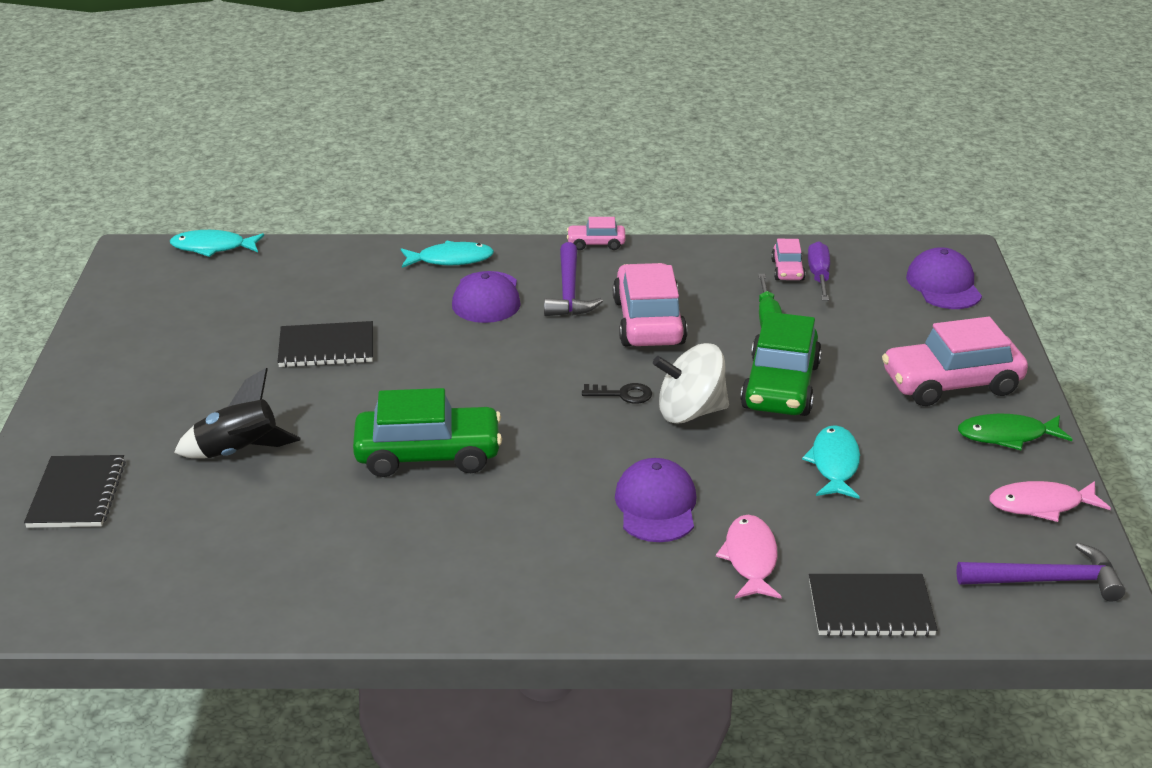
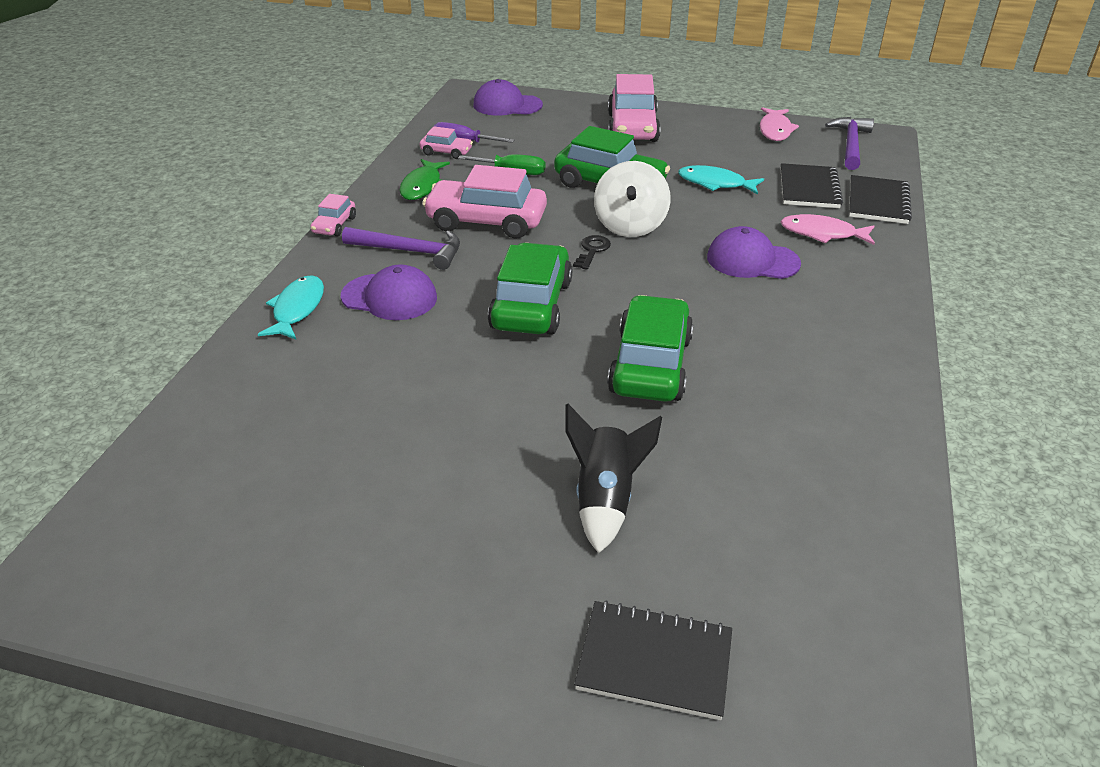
camera: 75 degrees left, 5 degrees up
turquoise fish [170,230,264,257] -> none
black notebook [278,321,373,368] -> black notebook moved to [780,163,843,208]
green fish [958,414,1072,450] -> green fish moved to [399,159,450,200]
none -> green car [488,242,572,335]

